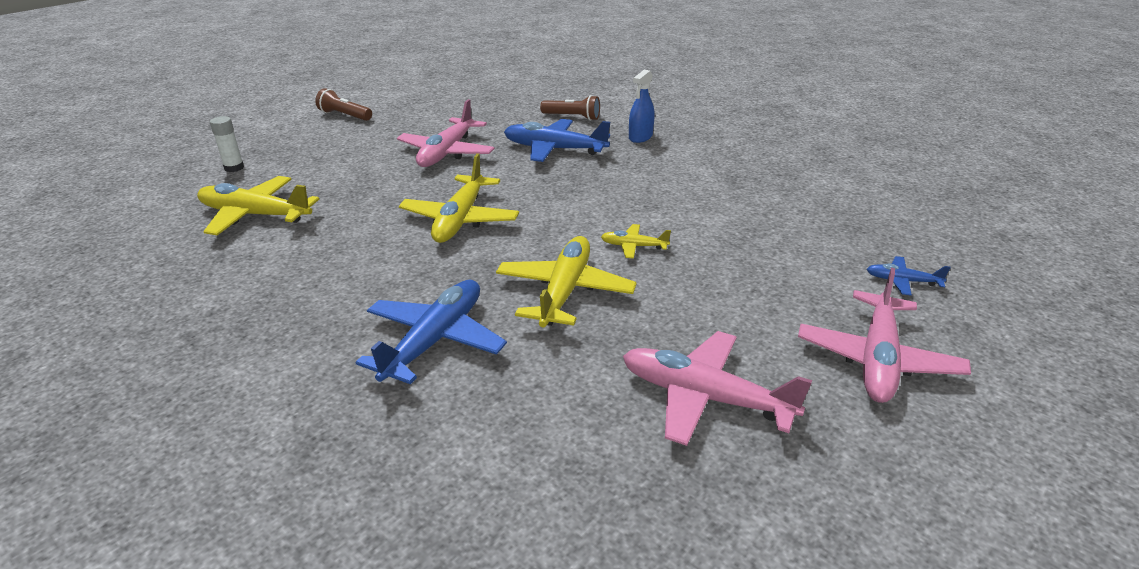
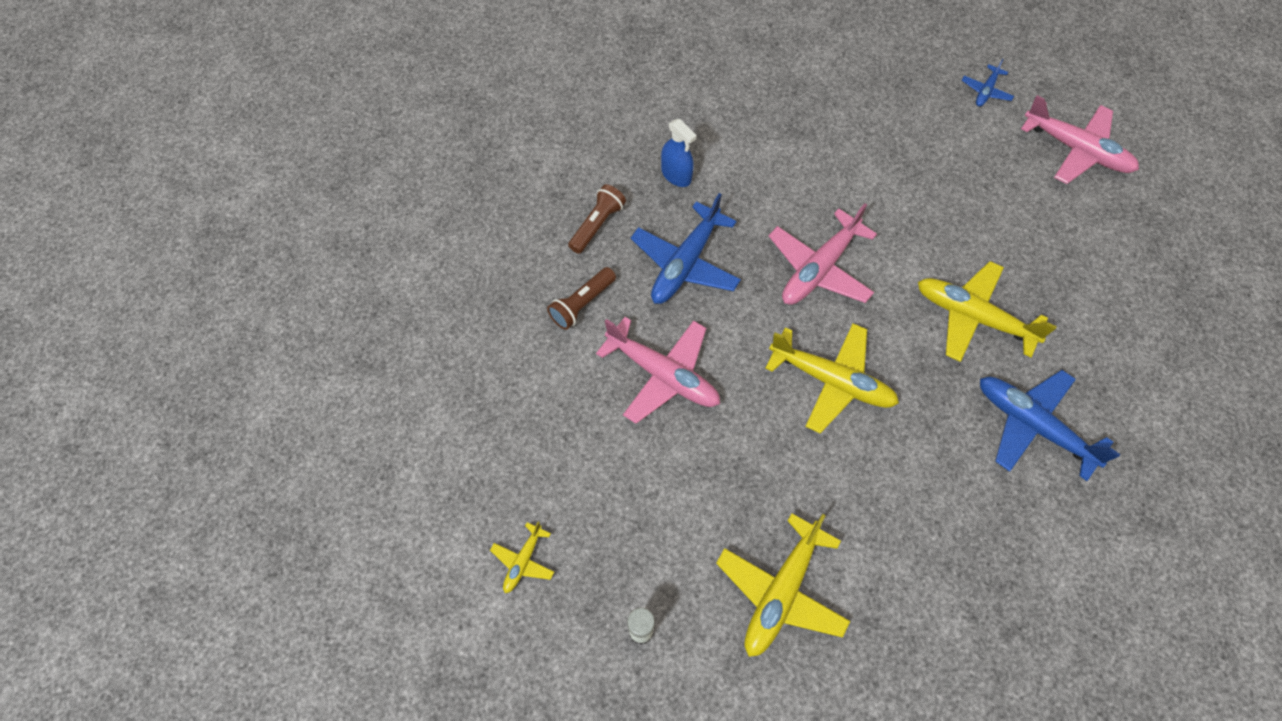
camera: 75 degrees left, 30 degrees up
brown flashlight [315,88,372,121] -> brown flashlight moved to [547,267,616,330]
yellow plane [601,224,671,259] -> yellow plane moved to [490,522,554,593]
pink plane [623,331,812,446] -> pink plane moved to [769,203,877,305]

